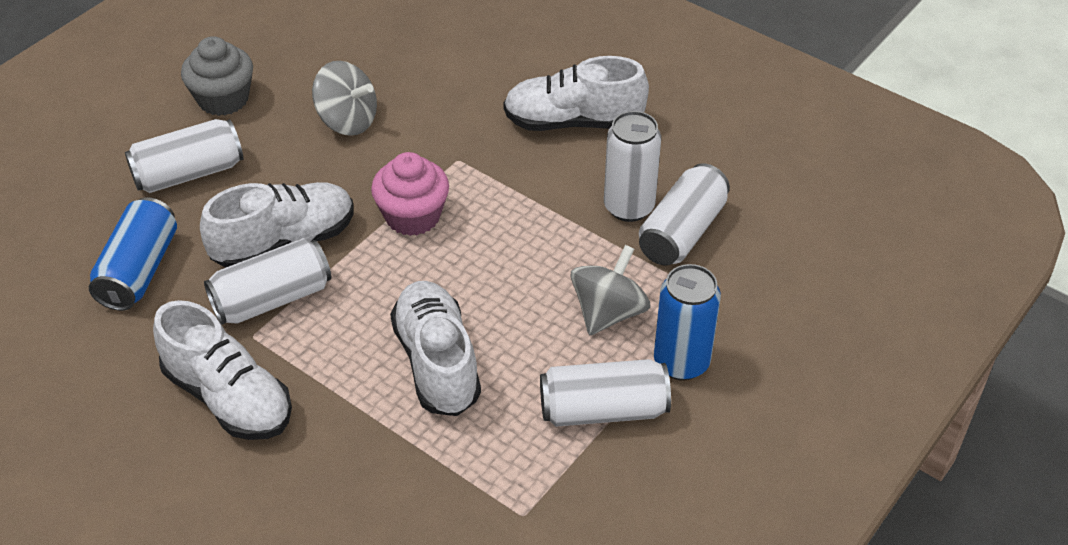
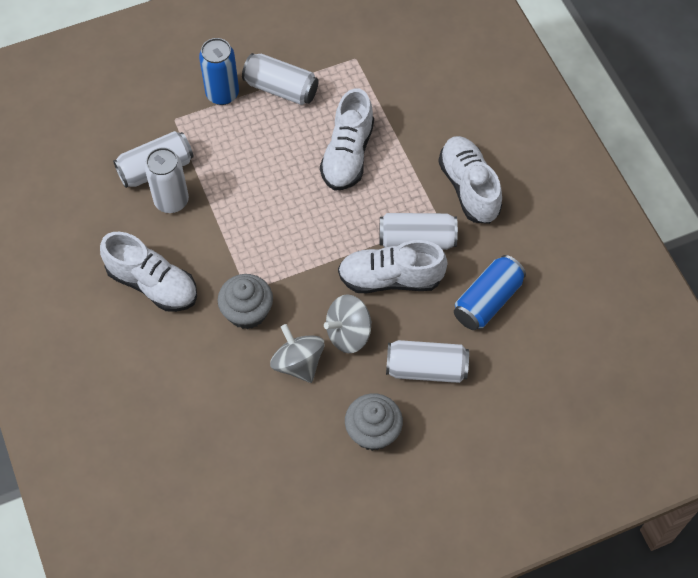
camera: 150 degrees left, 15 degrees up
pink cupcake [371,152,449,236] -> none
grey spinning top [570,245,650,336] -> grey spinning top moved to [324,294,372,353]
none -> grey cupcake [218,274,273,329]

